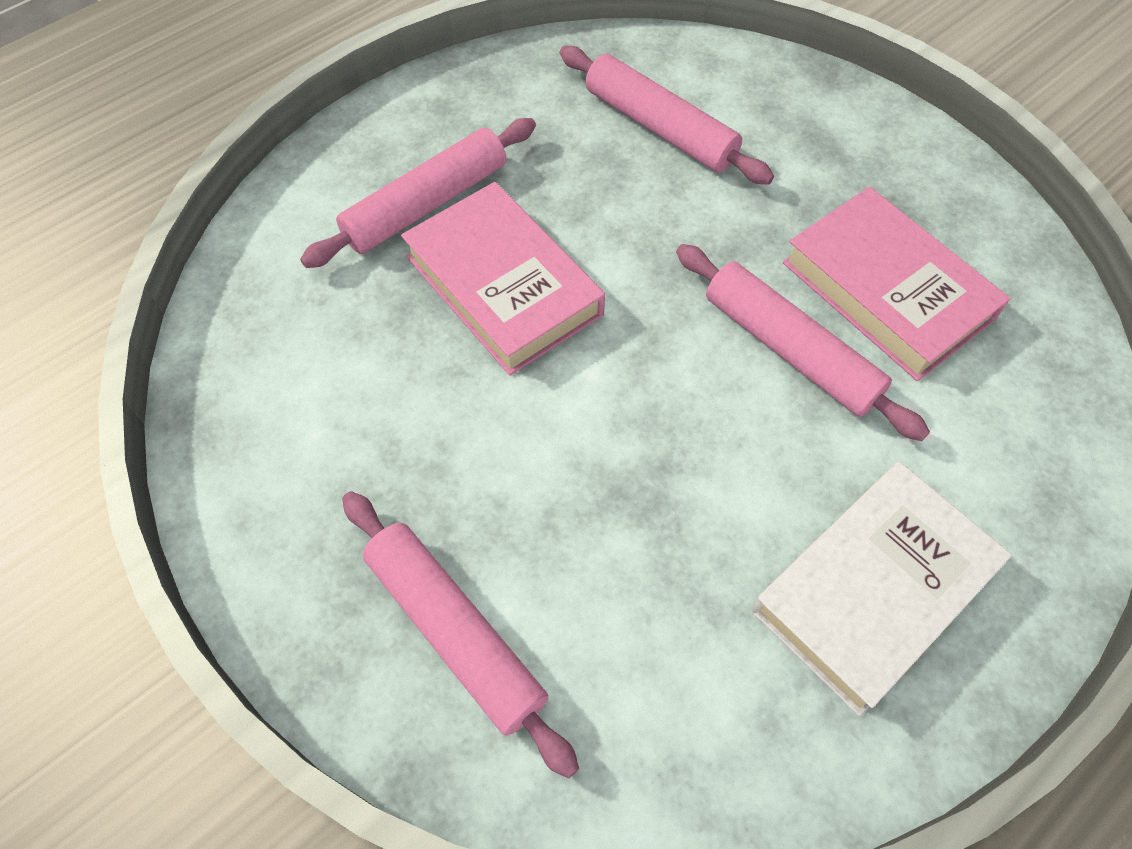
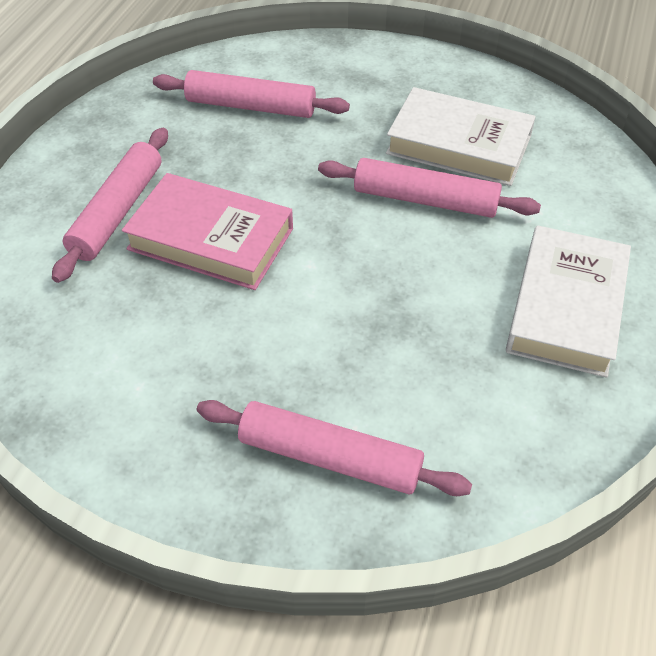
camera: 30 degrees left, 10 degrees down
pink book [783,186,1010,381] -> white book [386,87,536,186]

